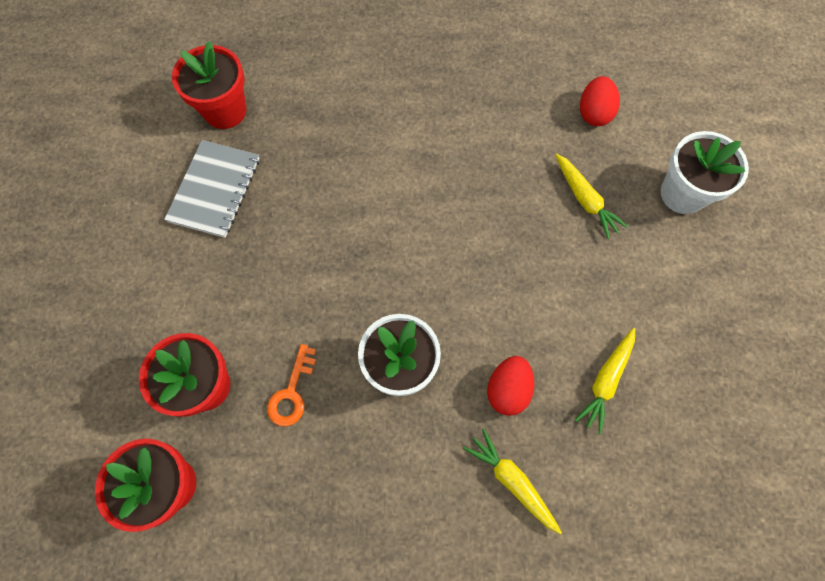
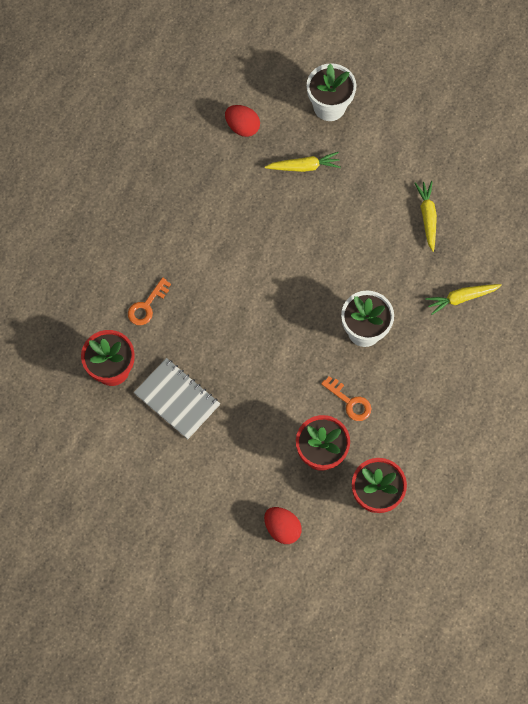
camera: 65 degrees left, 0 degrees up
red egg [487,356,535,416] -> red egg moved to [264,507,302,544]
yellow carrot [575,328,635,434] -> yellow carrot turned 150 degrees counterclockwise [415,181,437,252]
none -> orange key [128,277,171,325]

